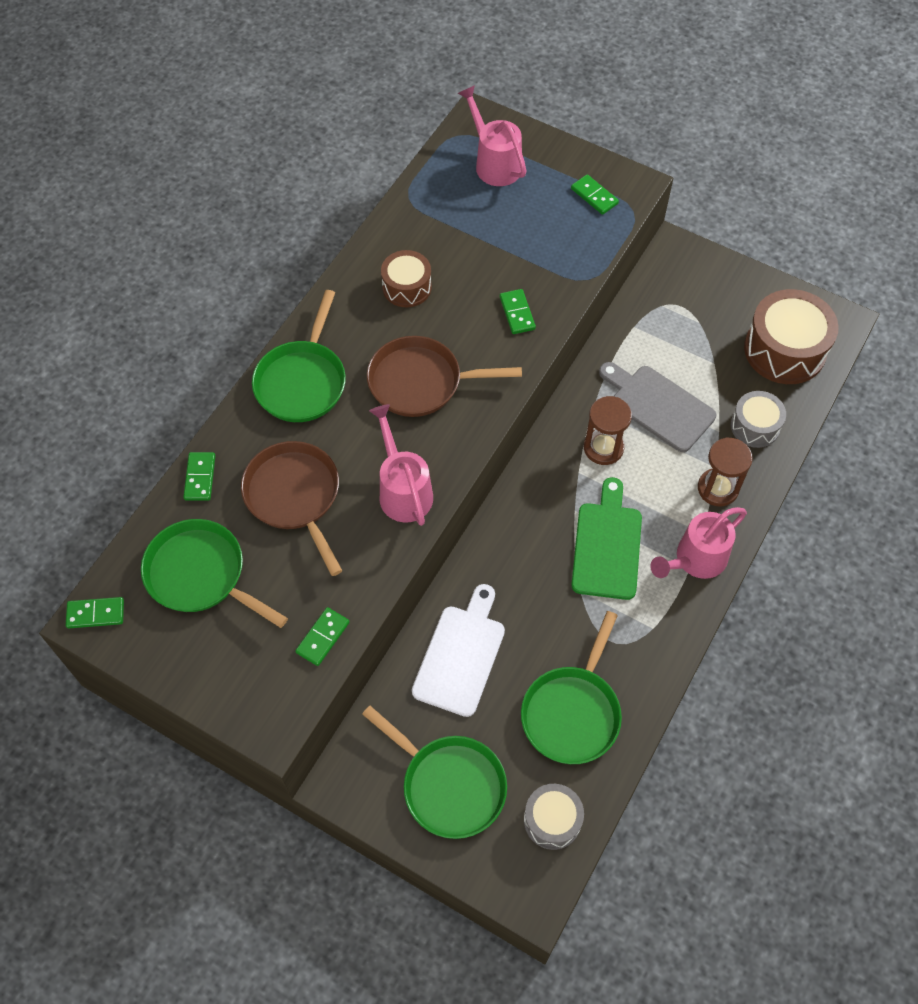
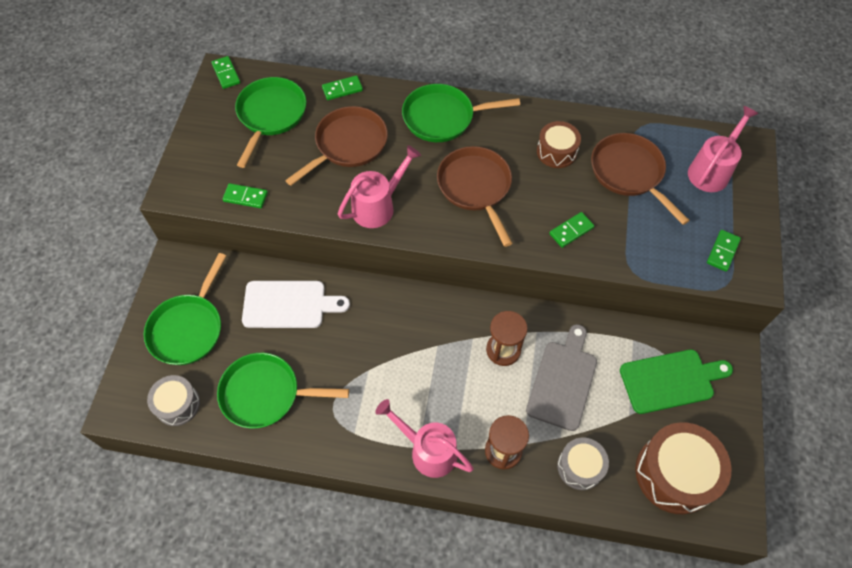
camera: 70 degrees right, 0 degrees up
green cutting board [571,477,642,600] -> green cutting board moved to [620,350,733,414]
none -> brown pan [591,133,690,225]

